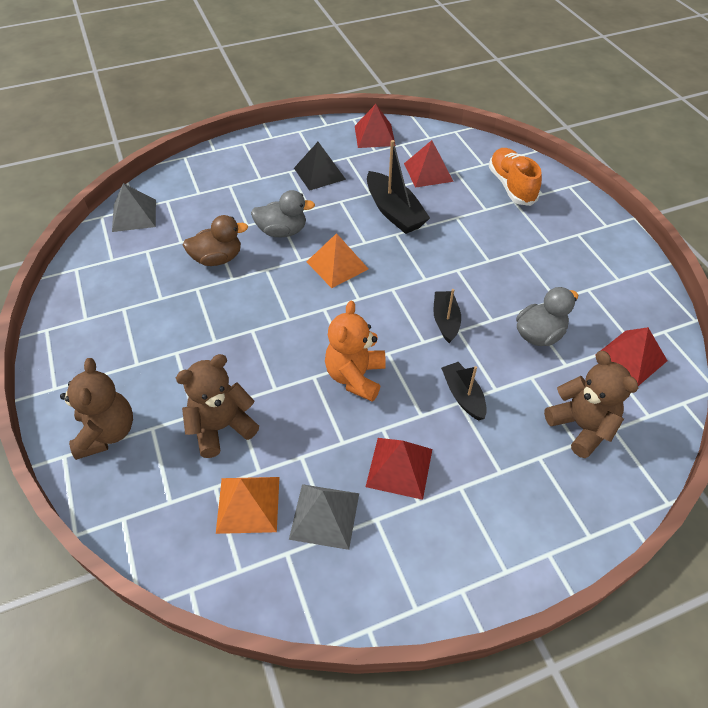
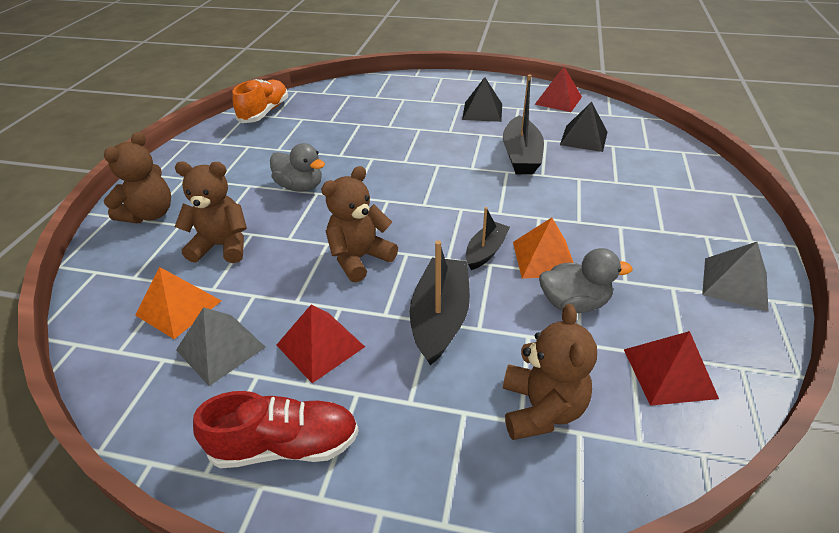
camera: 35 degrees right, 10 degrees down
grey pyramid [112,183,156,232] -> grey pyramid moved to [702,242,768,311]
brown duck [183,215,248,266] -> none
grey duck [251,190,315,238] -> grey duck moved to [270,143,325,192]
orange pyramid [307,233,368,288] -> orange pyramid moved to [513,218,574,278]
orange teddy bear [325,301,386,402] -> brown teddy bear [321,166,398,282]
red pyramid [404,140,454,188] -> black pyramid [560,102,607,152]
black boat [441,362,487,420] -> black boat [410,240,470,365], size x1.65
orange shoe [489,148,542,206] -> orange shoe moved to [233,79,288,123]
none -> red shoe [193,391,359,468]

